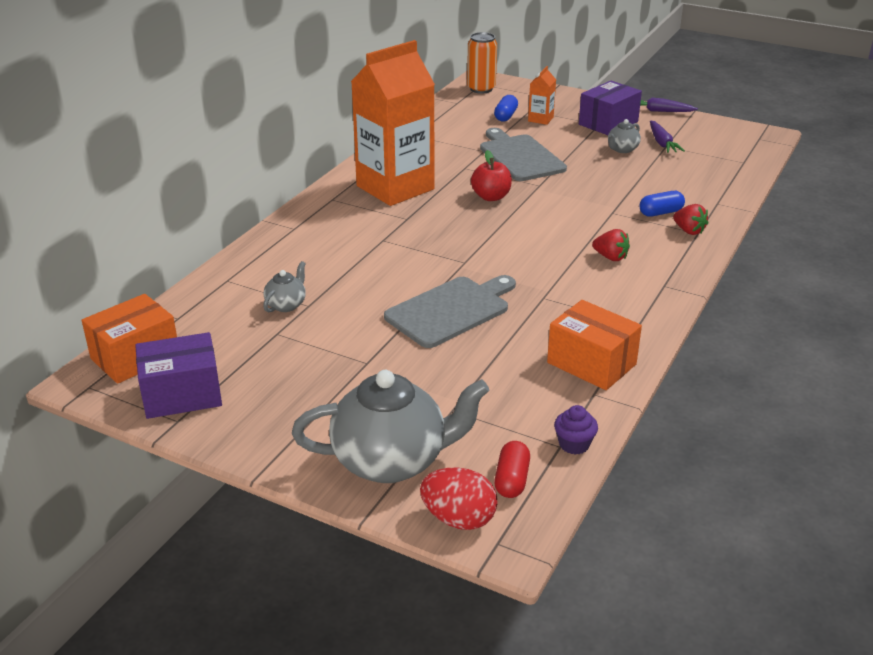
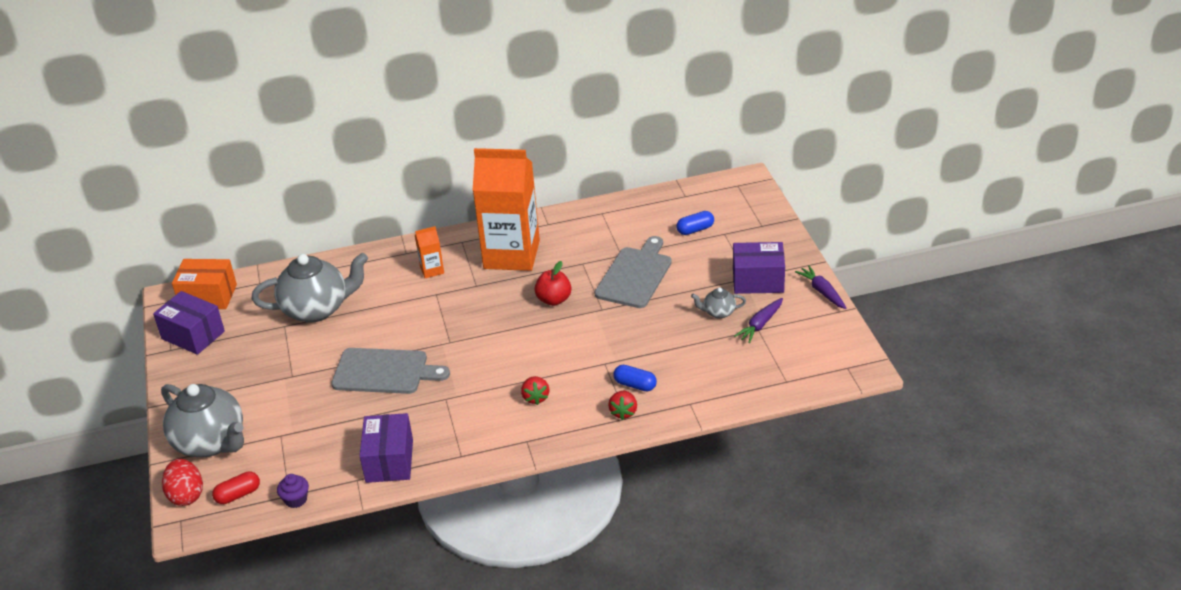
camera: 50 degrees right, 5 degrees up
grey teapot [263,261,306,312] -> grey teapot [252,253,368,323], size x2.23
orange can [467,32,497,94] -> none
orange carton [528,66,556,125] -> orange carton moved to [415,226,444,278]
orange box [547,300,642,390] -> purple box [360,413,413,483]

